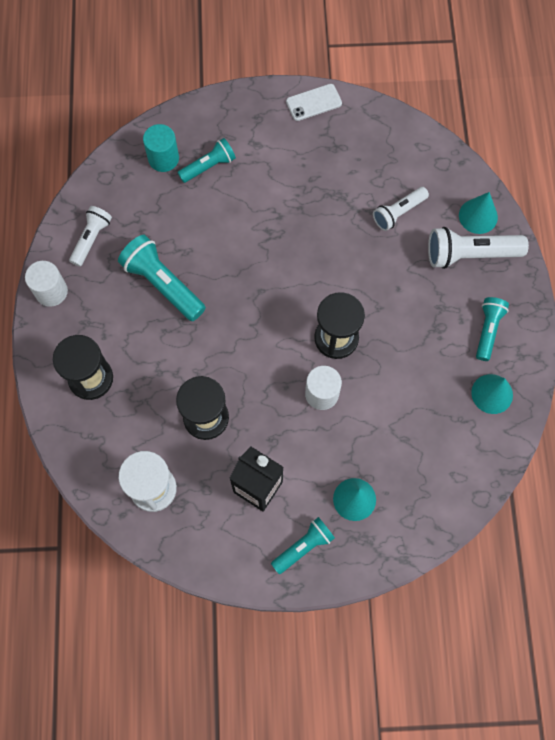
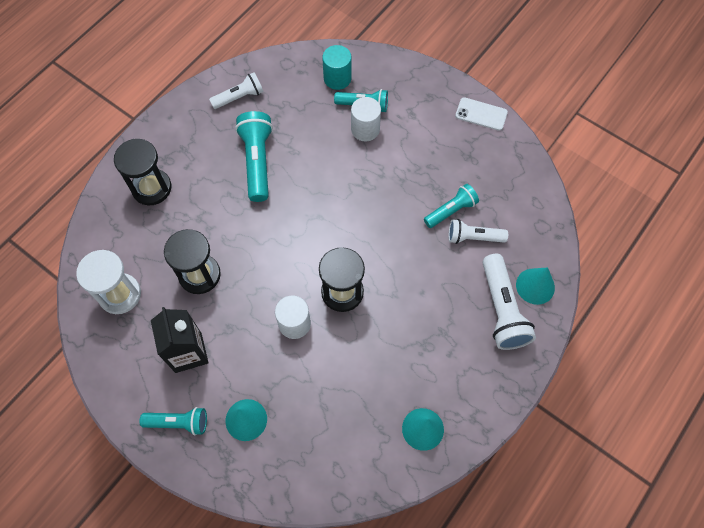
camera: 40 degrees right, 5 degrees down
white cylinder [25,261,68,307] -> white cylinder moved to [351,97,381,141]
white flashlight [428,227,529,269] -> white flashlight turned 135 degrees counterclockwise [483,254,536,350]
turquoise flashlight [476,297,509,361] -> turquoise flashlight moved to [424,184,479,228]

